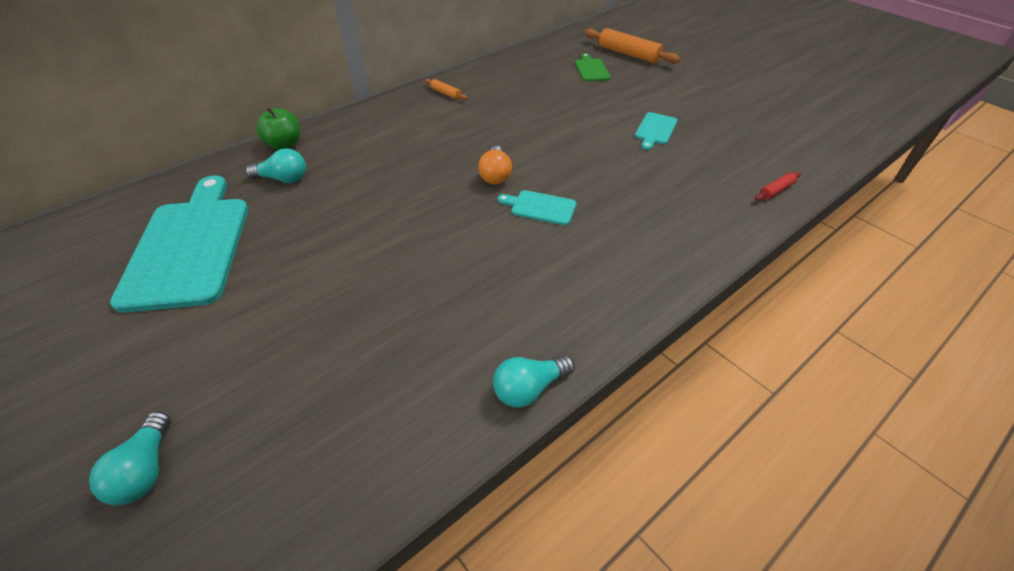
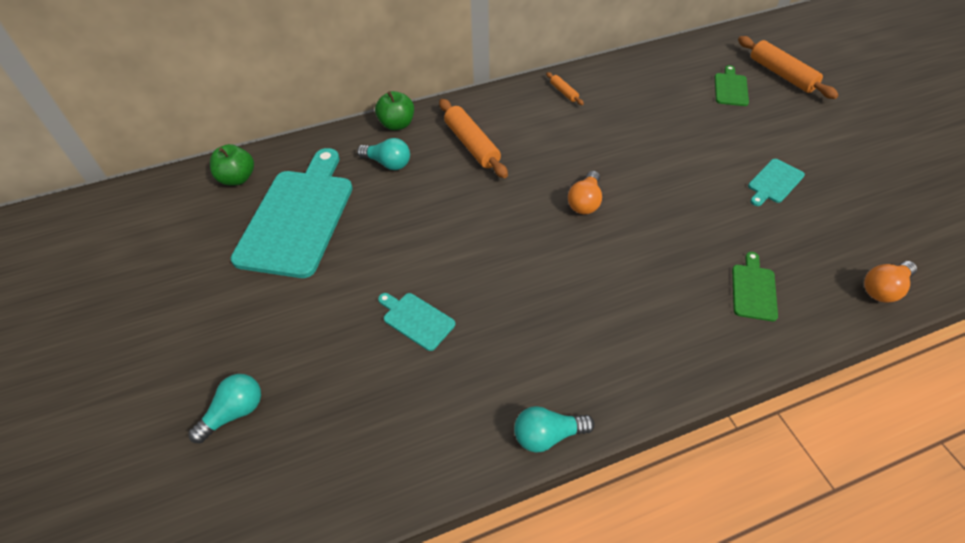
camera: 20 degrees right, 5 degrees up
turquoise light bulb [89,411,171,505] -> turquoise light bulb turned 150 degrees counterclockwise [188,374,261,443]
turquoise cutting board [497,190,576,225] -> turquoise cutting board moved to [378,293,455,351]
red rolling pin [755,171,801,201] -> orange light bulb [864,261,917,302]
none -> green apple [210,144,254,186]
none -> orange rolling pin [439,99,508,178]
none -> green cutting board [732,252,778,321]

